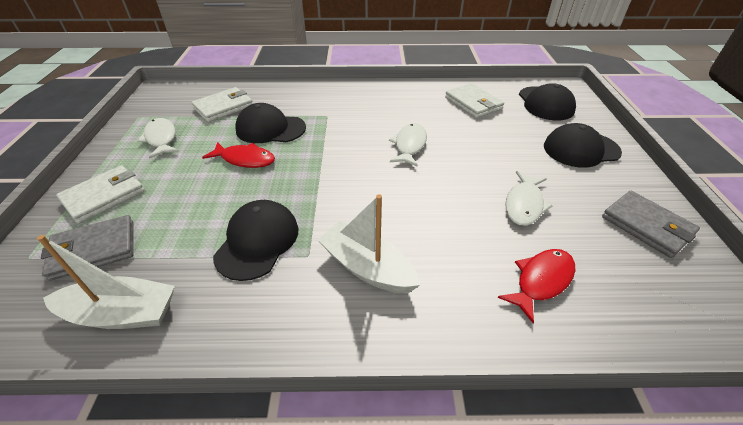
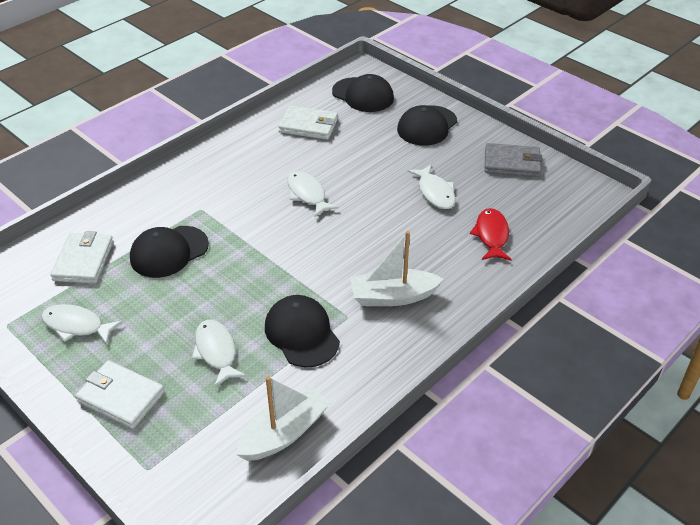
camera: 45 degrees left, 0 degrees up
grey wallet [41,215,134,281] -> none
white wallet [56,165,145,224] -> white wallet turned 60 degrees counterclockwise [75,360,165,429]
red fish [202,142,275,168] -> none
none -> white fish [192,320,247,388]

